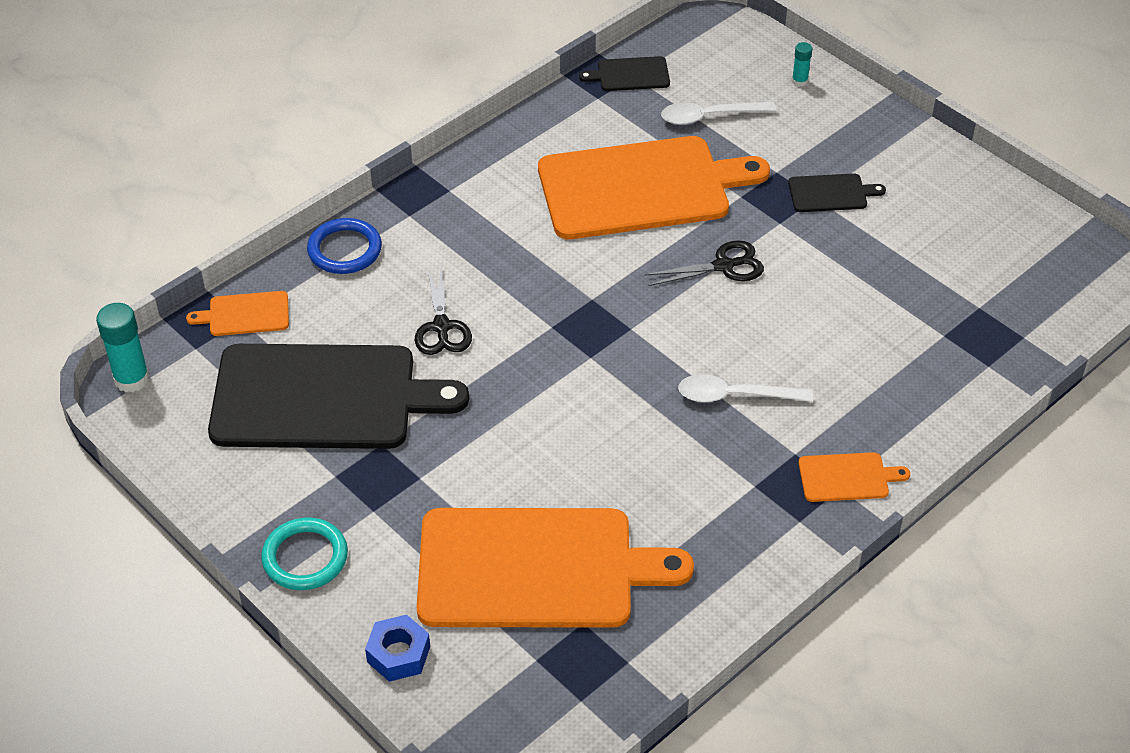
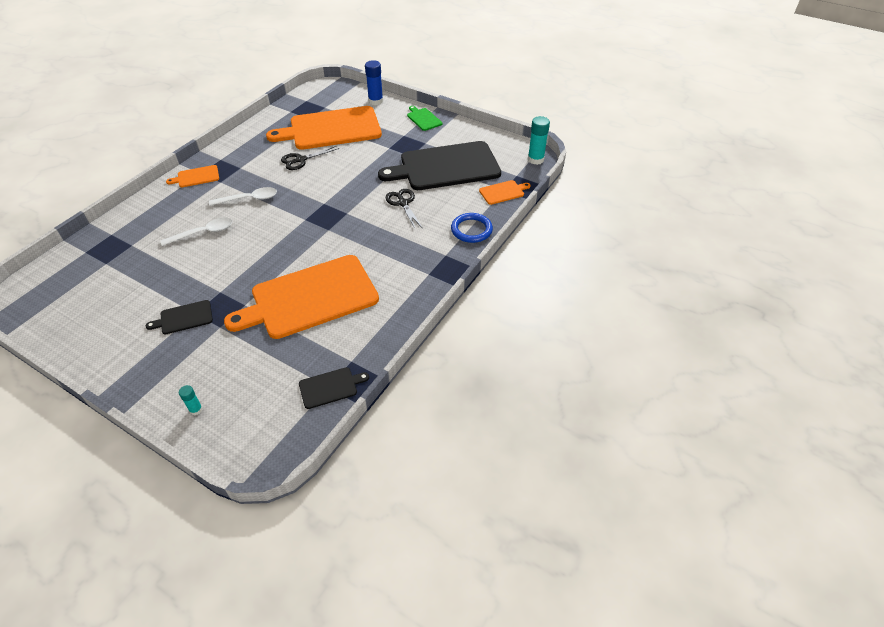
camera: 165 degrees right, 0 degrees up
turquoise ring [261,518,348,590] -> green cutting board [407,106,442,131]
blue nut [365,615,430,682] -> blue glue stick [365,60,383,105]
black scissors [644,240,764,286] -> black scissors moved to [281,146,339,170]
white spoon [661,102,777,125] -> white spoon moved to [160,217,232,246]

